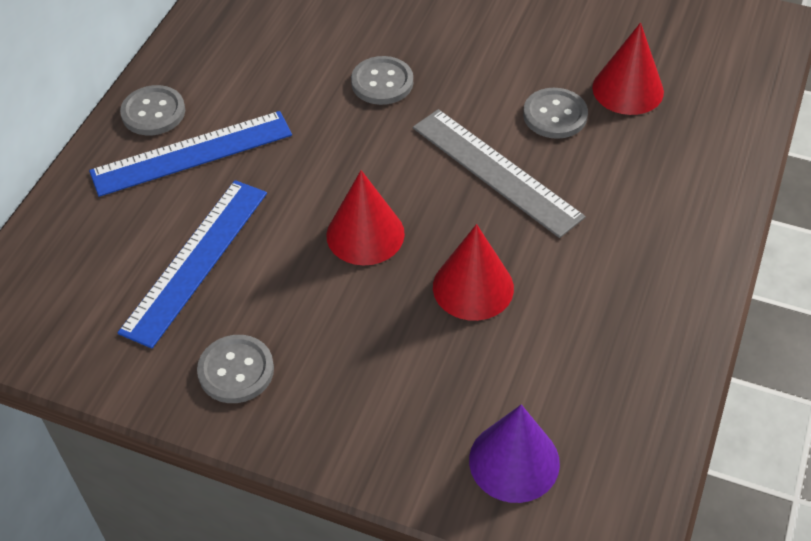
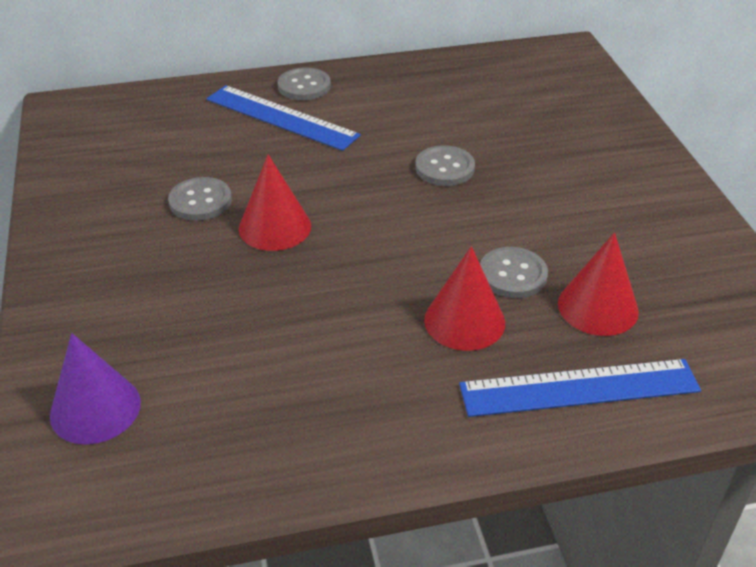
camera: 55 degrees right, 10 degrees down
blue ruler [118,180,267,349] -> blue ruler moved to [459,359,701,417]
grey button [197,335,274,403] -> grey button moved to [168,177,232,221]
grey ruler [413,109,586,238] -> none
red cone [433,224,514,321] -> red cone moved to [424,246,505,351]

